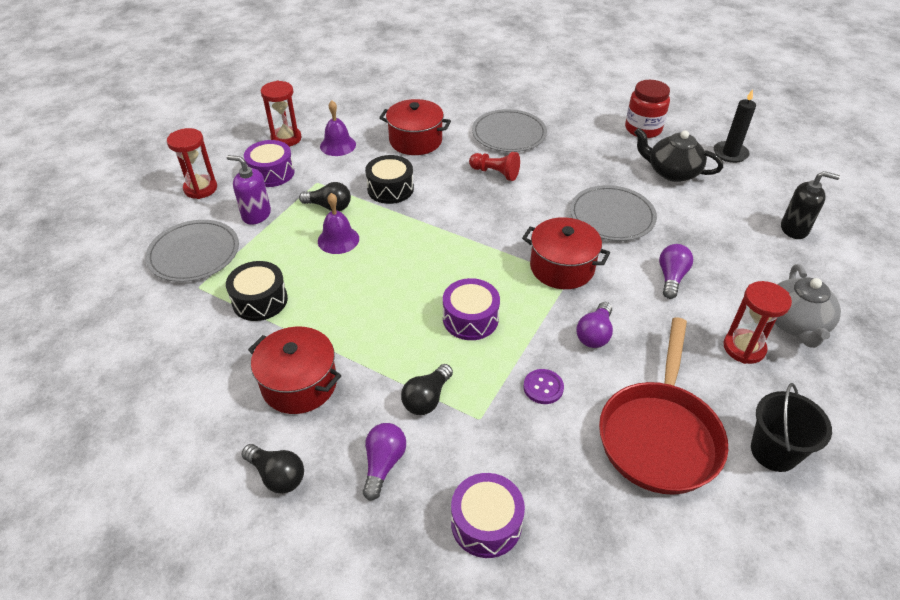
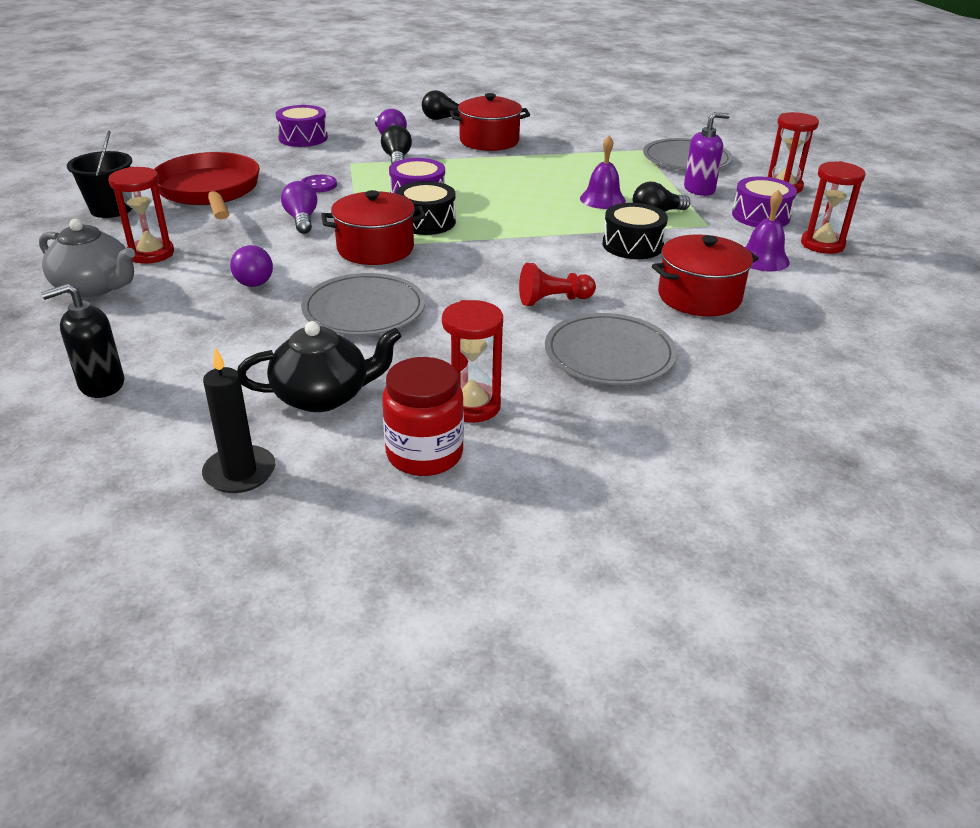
camera: 140 degrees right, 10 degrees down
black drum [226,261,288,321] -> black drum moved to [396,181,456,235]
grey teapot [775,264,841,348] -> grey teapot turned 150 degrees clockwise [39,219,135,297]
none -> red hourglass [442,300,503,423]

